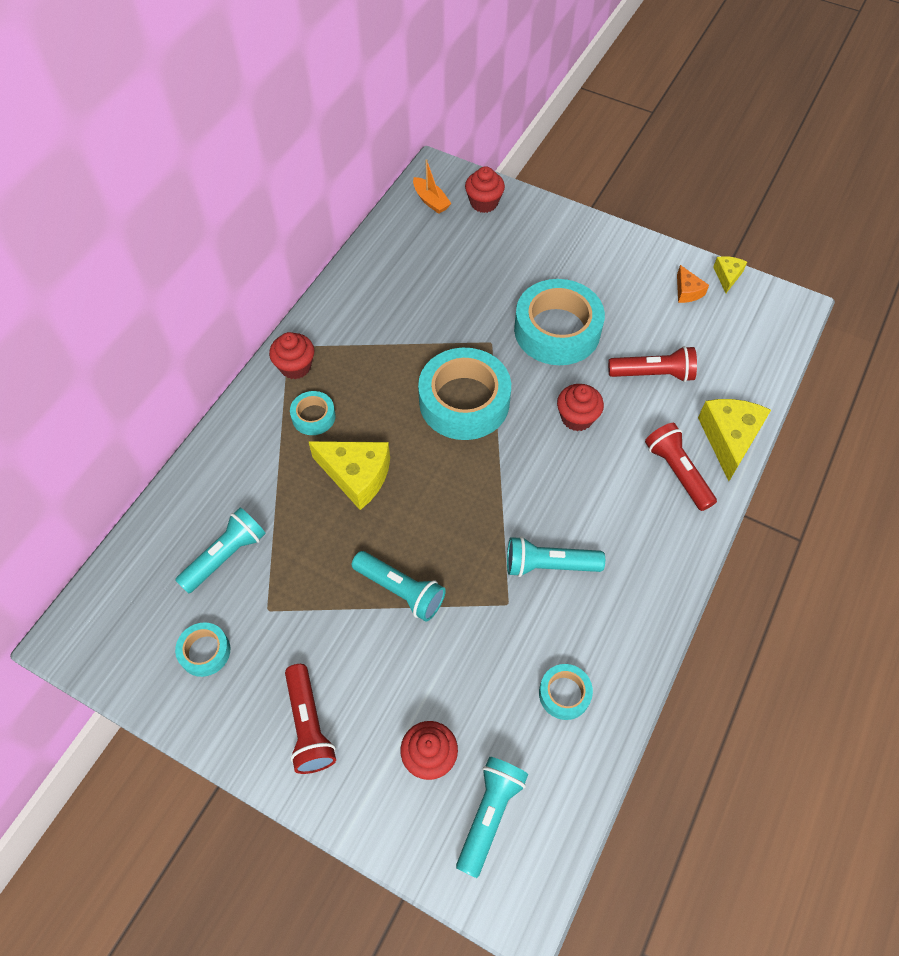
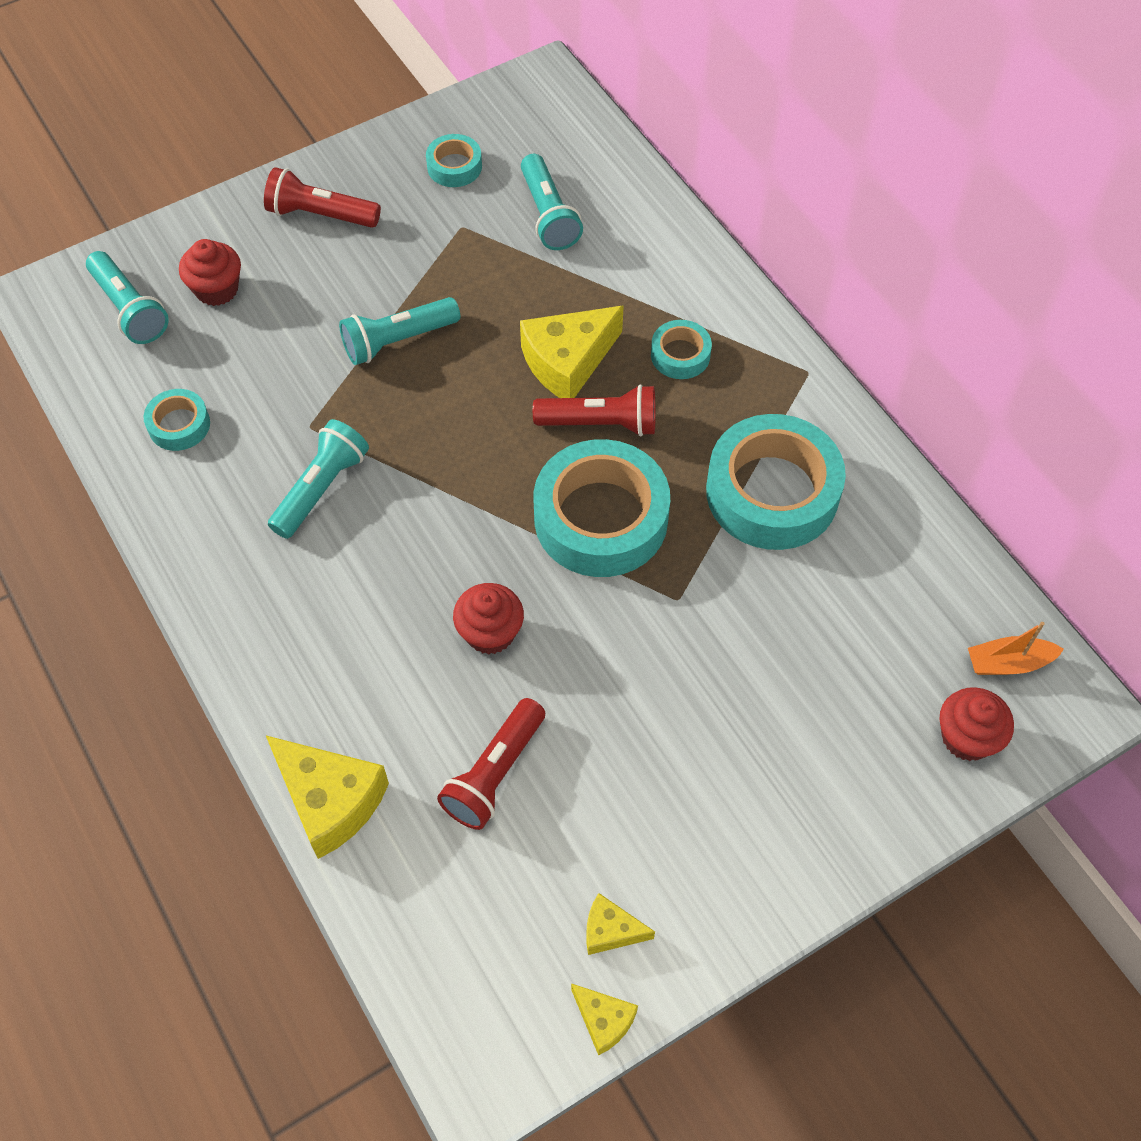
camera: 120 degrees right, 0 degrees up
red cupcake [269,332,314,379] -> none
turquoise tape [514,279,605,365] -> turquoise tape moved to [706,414,846,550]
red flashlight [645,423,717,511] -> red flashlight moved to [533,384,655,436]
orange cheese [677,265,709,303] -> yellow cheese [586,893,655,955]

